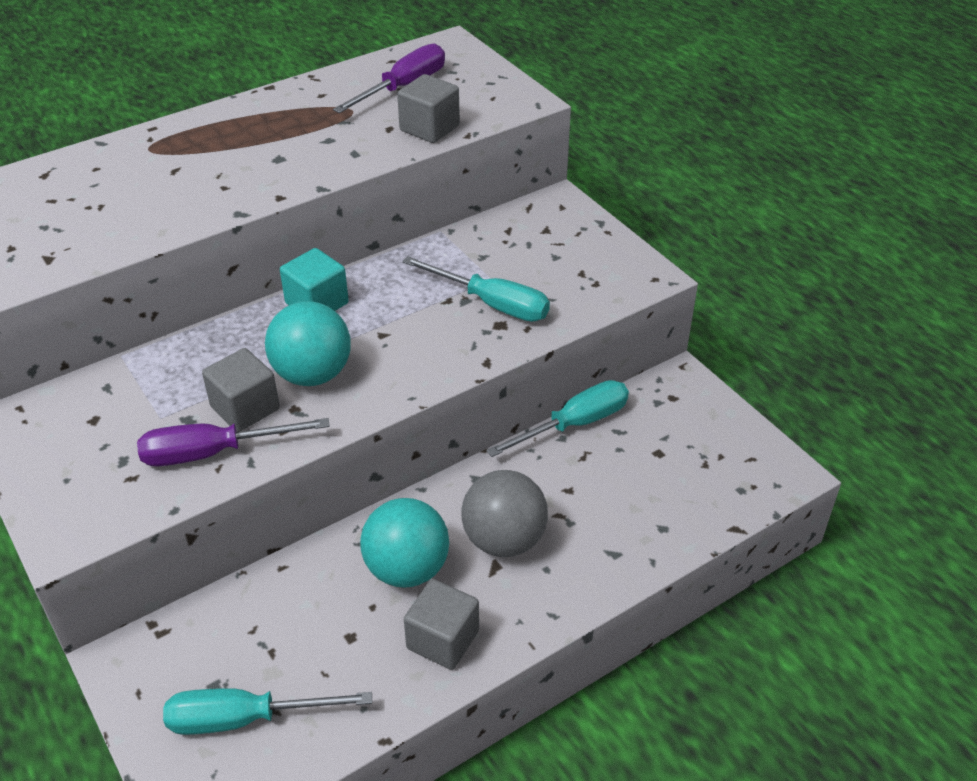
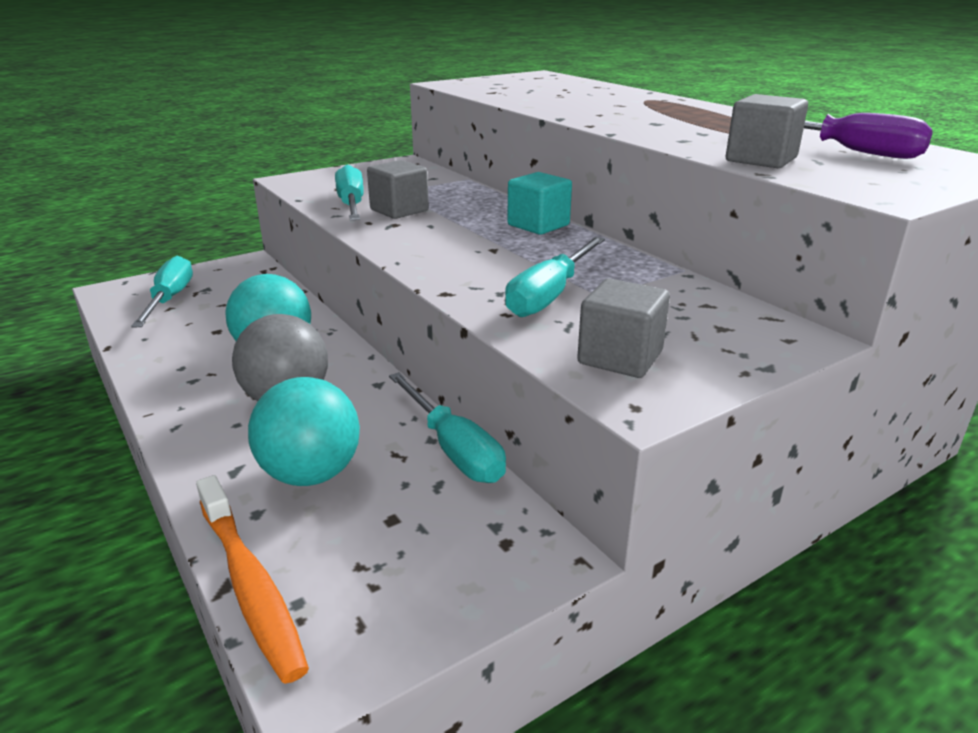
camera: 90 degrees right, 15 degrees down
purple screwdriver [137,418,330,466] -> turquoise screwdriver [335,165,364,220]
turquoise ball [265,301,351,386] -> turquoise ball moved to [248,377,360,486]
grey cube [404,579,479,670] -> grey cube moved to [577,279,670,378]
none -> orange toothbrush [196,475,309,684]

